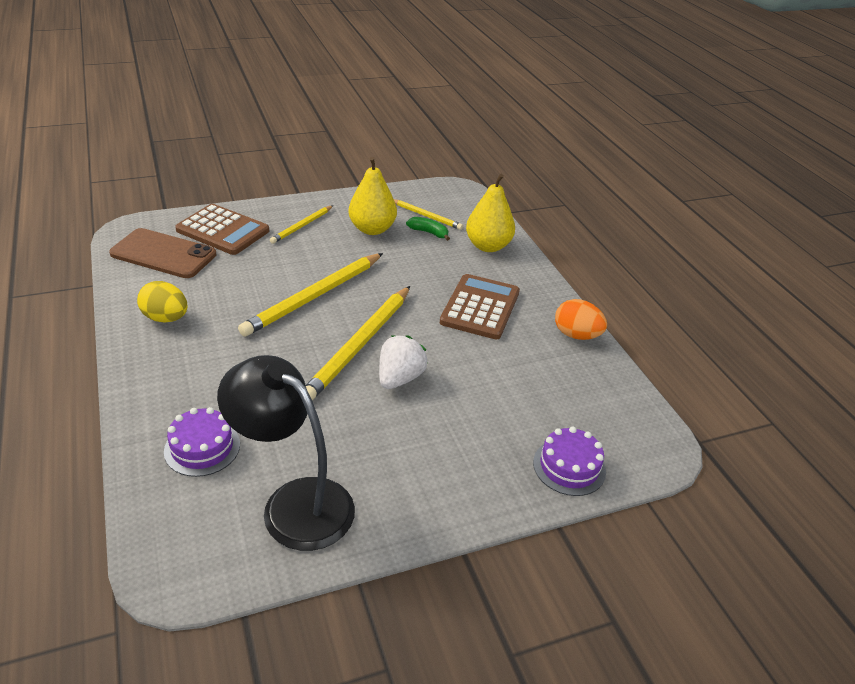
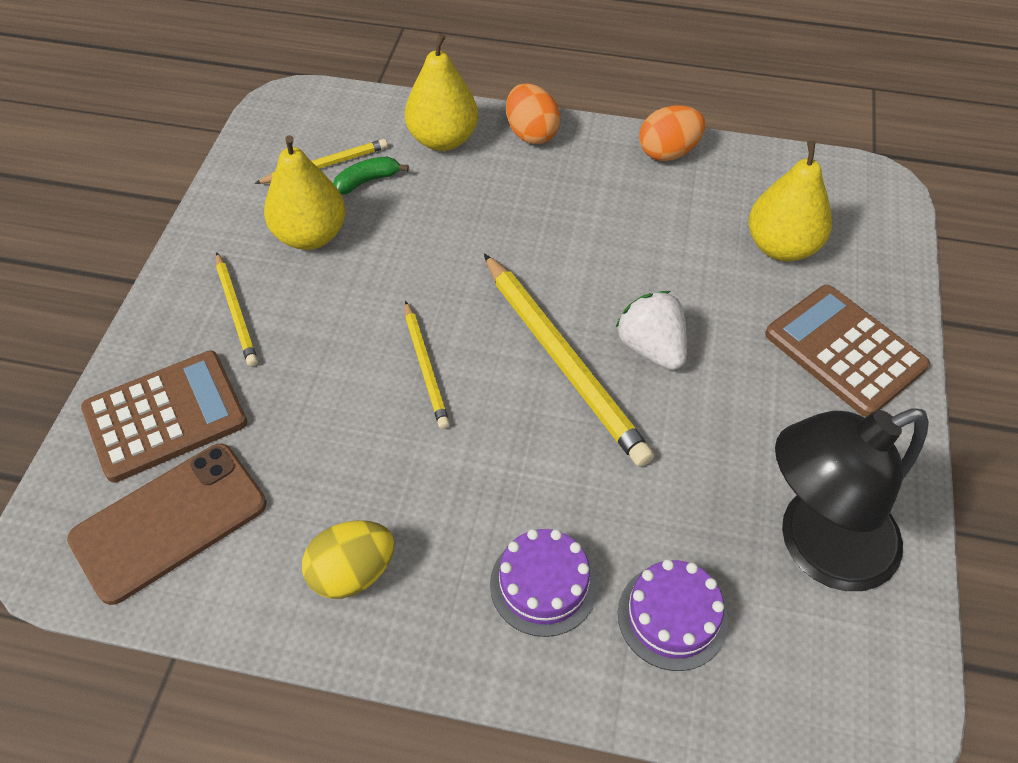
camera: 55 degrees left, 15 degrees up
yellow pencil [238,253,383,337] -> yellow pencil [405,301,450,429], size x0.54
brown calculator [440,274,520,339] -> brown calculator moved to [765,285,930,417]
purple cake [533,427,606,496] -> purple cake moved to [490,529,597,637]
none -> orange egg [506,83,560,144]
none -> yellow pear [749,141,832,262]

